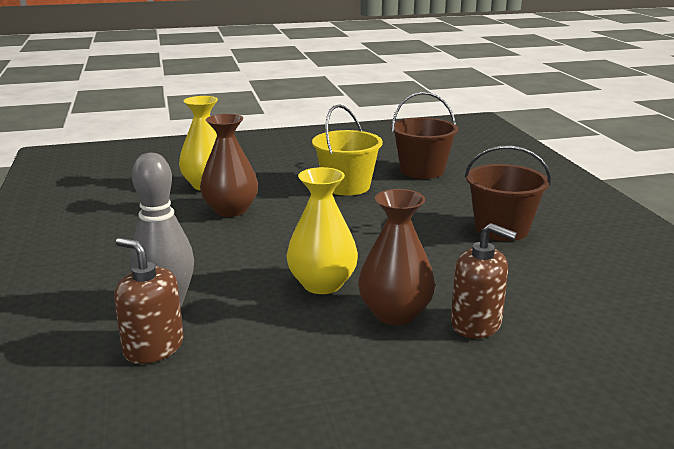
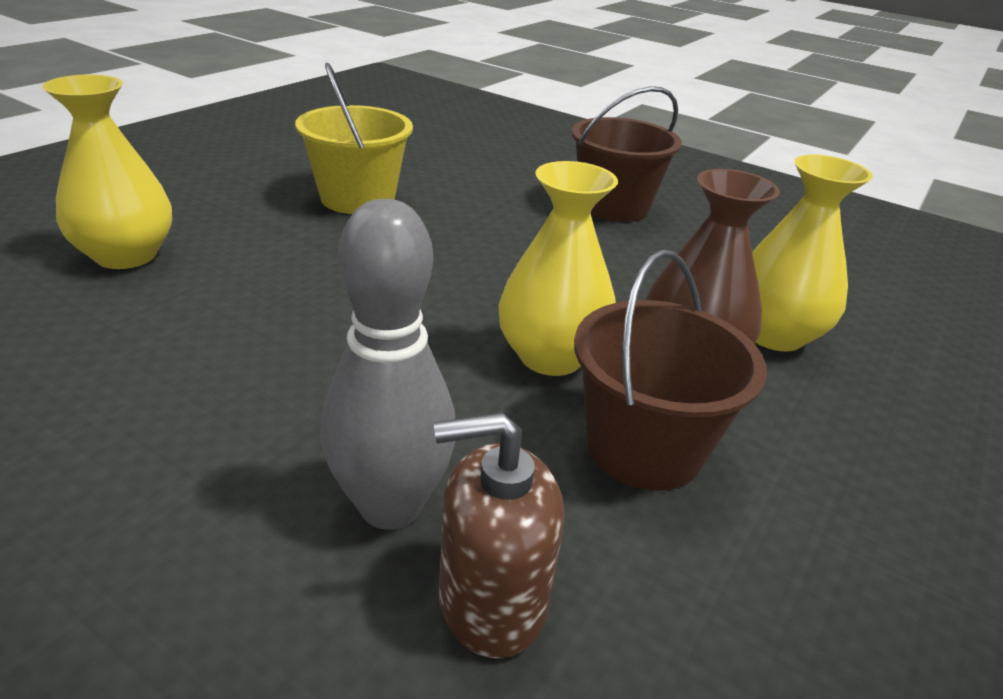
camera: 45 degrees left, 10 degrees up
brown vase [200,114,258,217] -> none
brown bucket [391,92,458,179] -> brown bucket moved to [574,250,767,491]
brown soap dispenser [451,223,517,338] -> yellow vase [752,154,873,351]

